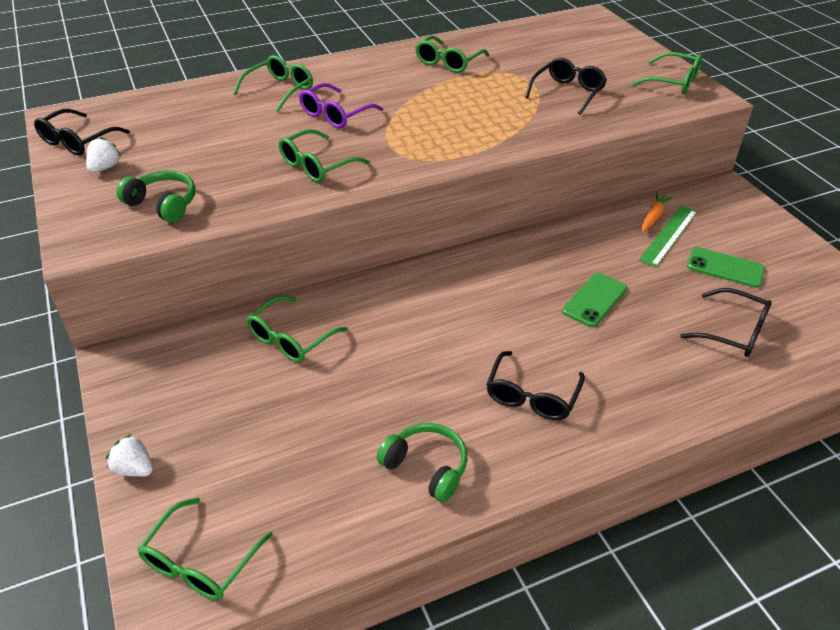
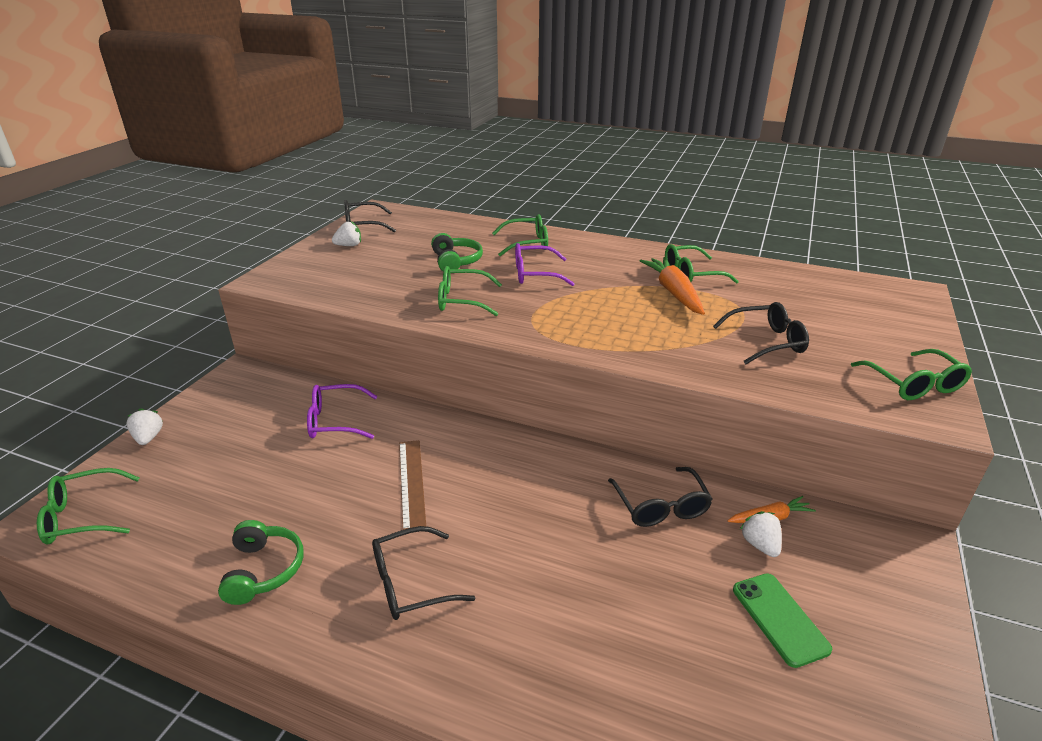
camera: 45 degrees right, 10 degrees down
green headphones [116,170,196,223] -> green headphones moved to [431,233,483,272]
green glasses [247,296,348,363] -> purple glasses [307,384,378,439]
green phone [562,273,627,327] -> none
green ruler [639,206,698,267] -> white strawberry [740,511,782,557]
black glasses [680,288,772,357] -> black glasses moved to [608,467,713,527]
none -> brown ruler [399,440,426,530]
none -> orange carrot [639,257,705,315]

